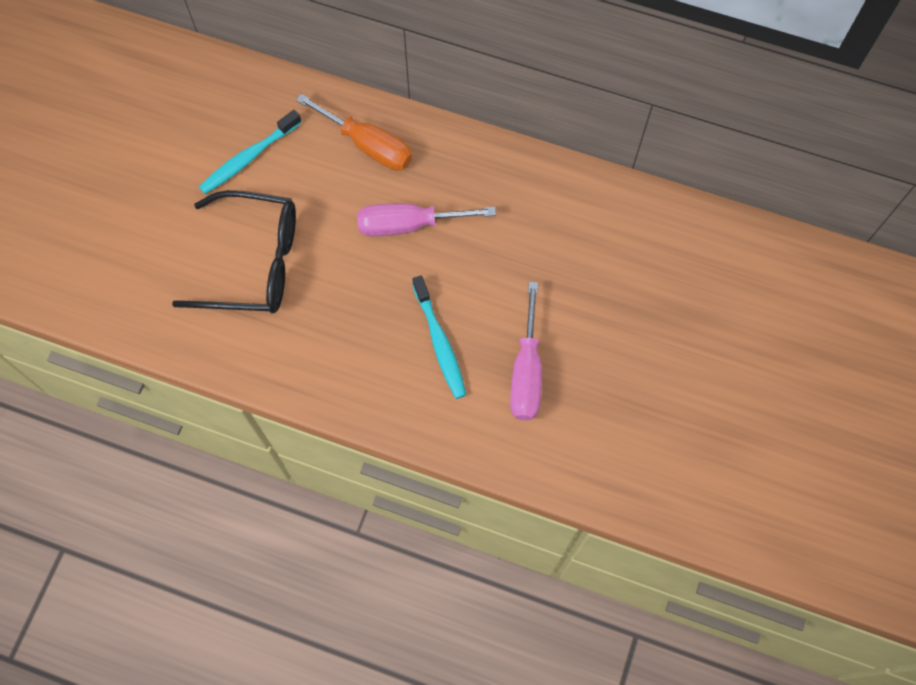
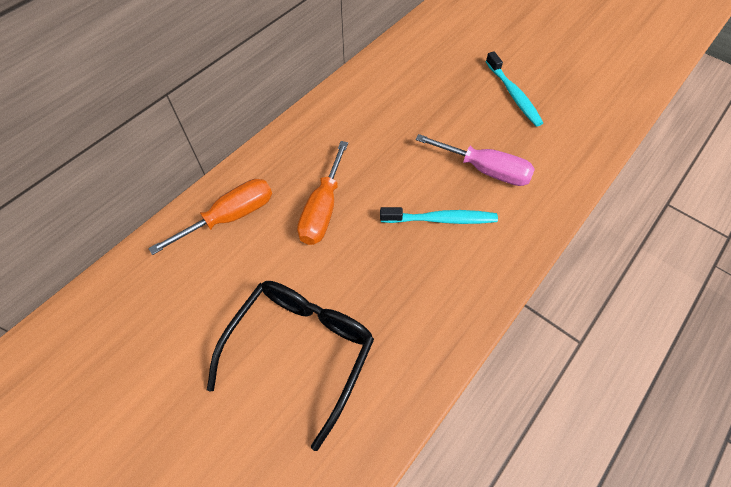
camera: 70 degrees left, 10 degrees down
turquoise toothbrush [199,110,302,194] -> turquoise toothbrush moved to [485,51,543,127]
pink screwdriver [357,203,496,236] -> orange screwdriver [297,141,348,245]

